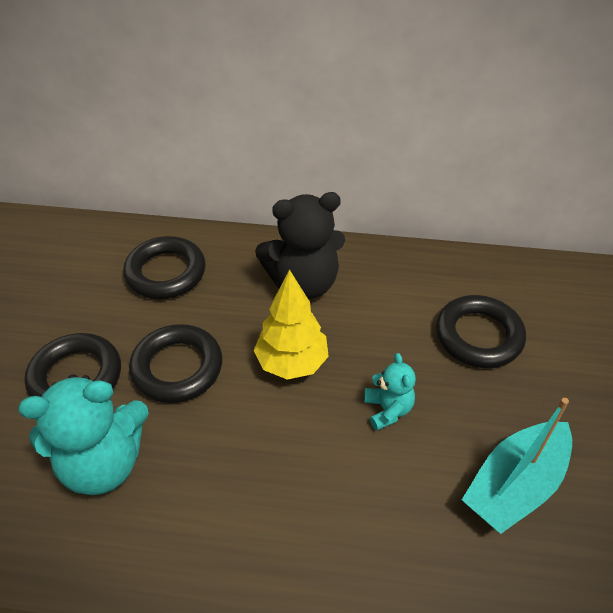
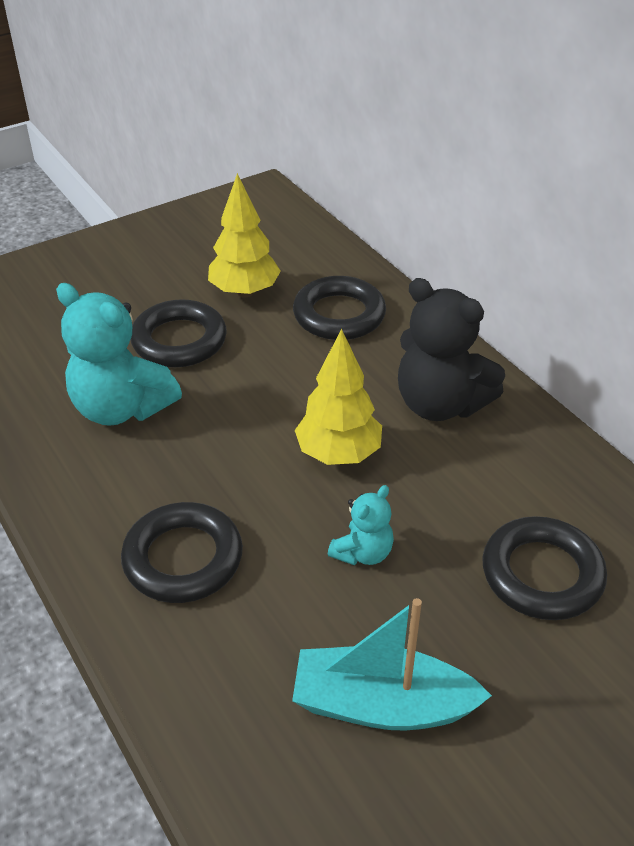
camera: 50 degrees right, 5 degrees down
black ring [129,324,222,403] -> black ring moved to [121,502,243,603]
none -> yellow tree [208,173,281,298]

